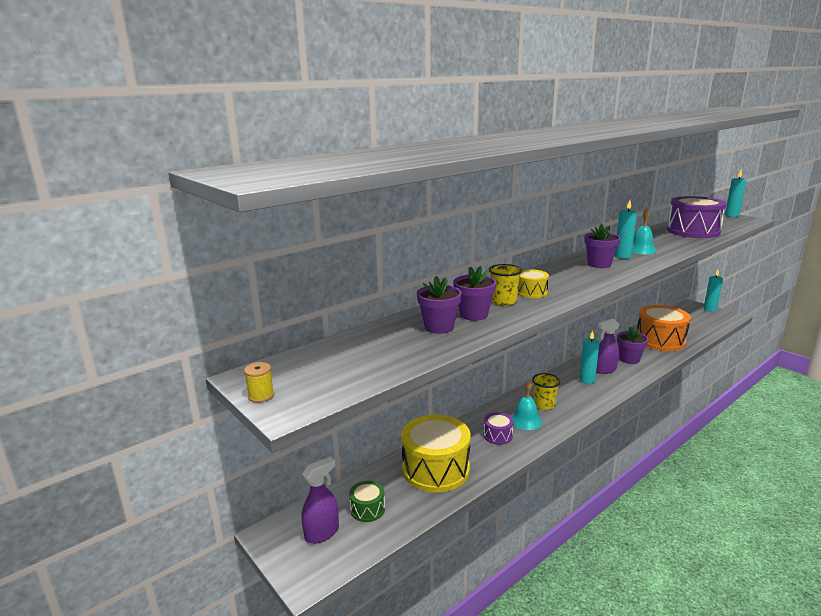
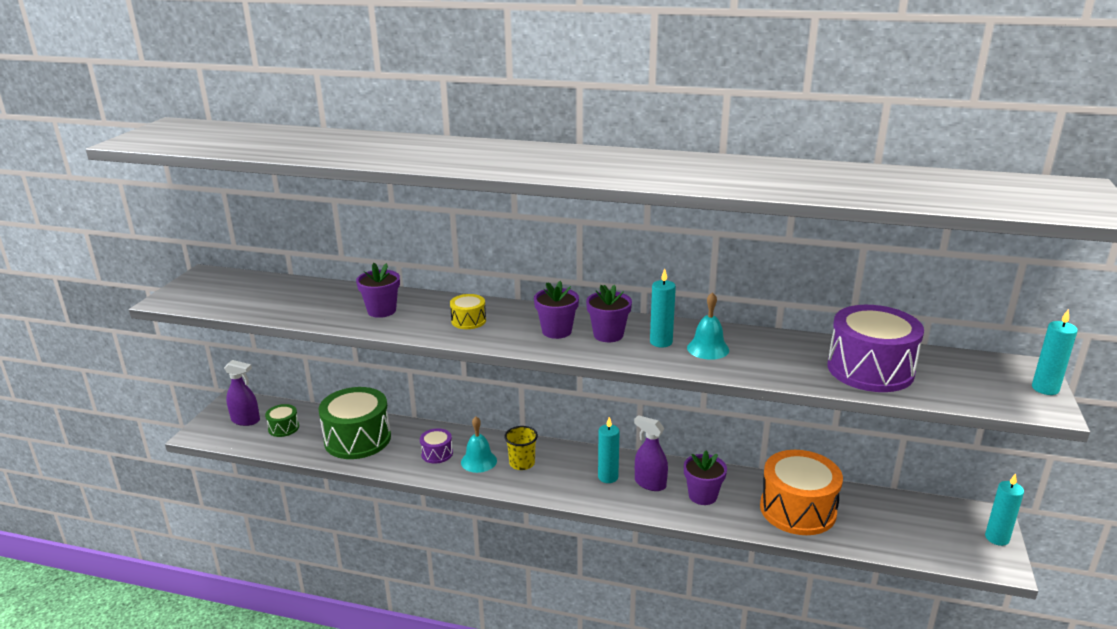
camera: 55 degrees right, 5 degrees up
yellow spool [244,362,274,403] -> none
yellow drum [401,415,471,492] -> green drum [319,387,391,459]
purple flower pot [417,276,462,334] -> purple flower pot moved to [534,281,579,339]
yellow cup [489,264,522,306] -> none

